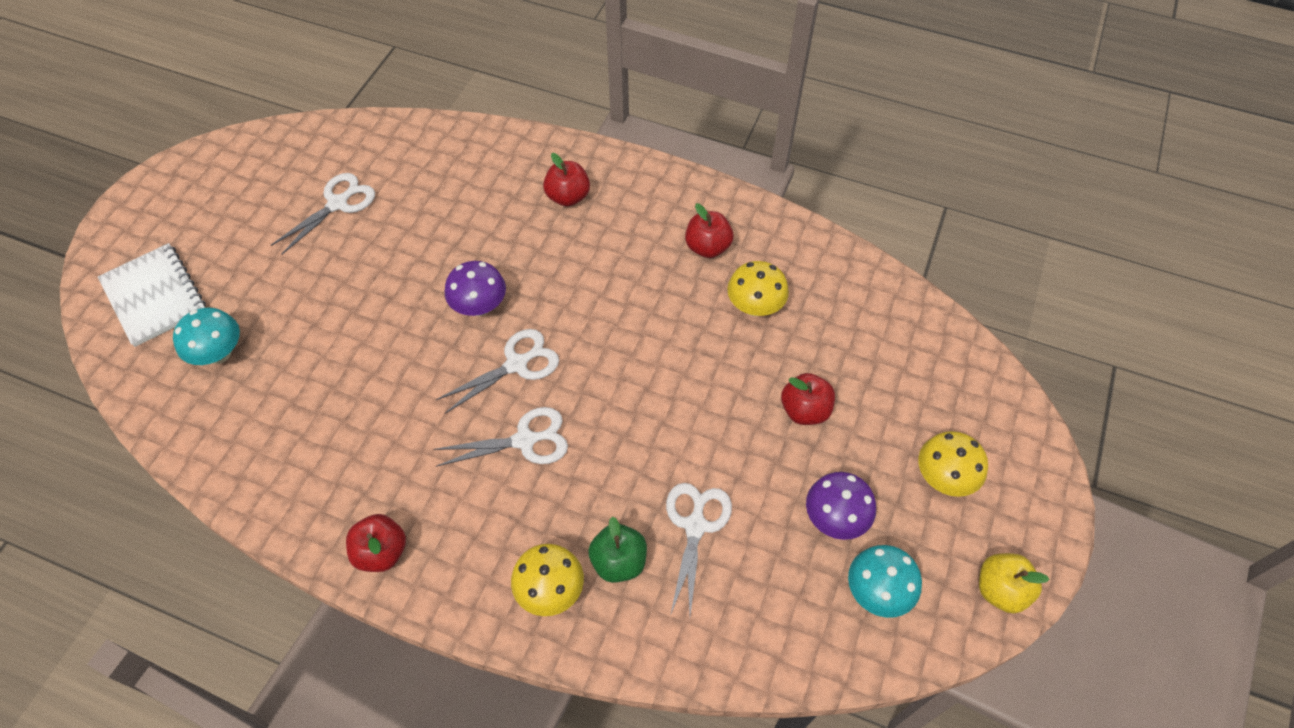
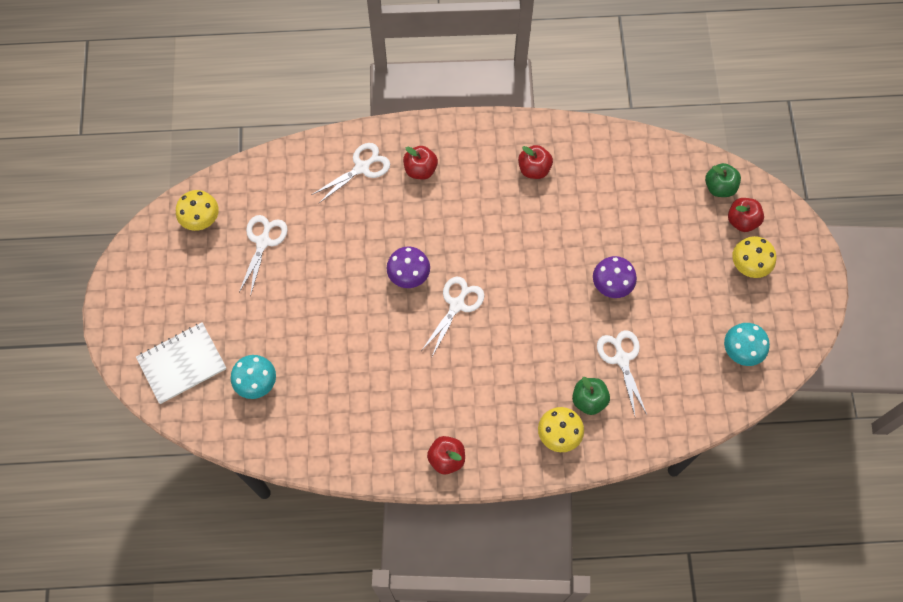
camera: 25 degrees left, 10 degrees up
white notebook [98,243,206,347] -> white notebook turned 60 degrees counterclockwise [136,322,227,404]
white scissors [433,407,568,467] -> white scissors moved to [312,143,390,204]
yellow mushroom [727,261,789,316] -> yellow mushroom moved to [176,190,219,231]
red apple [781,373,835,425] -> red apple moved to [728,198,764,232]
purple mushroom [806,472,876,540] -> purple mushroom moved to [593,256,637,298]
yellow apple [979,553,1049,614] -> none
none -> green apple [705,163,741,197]

